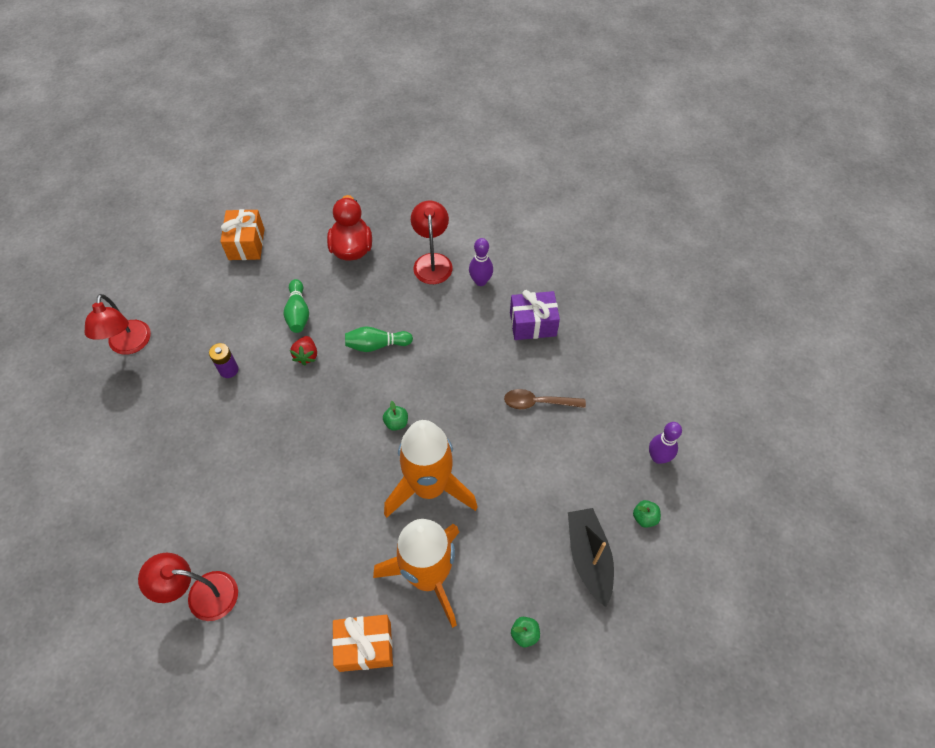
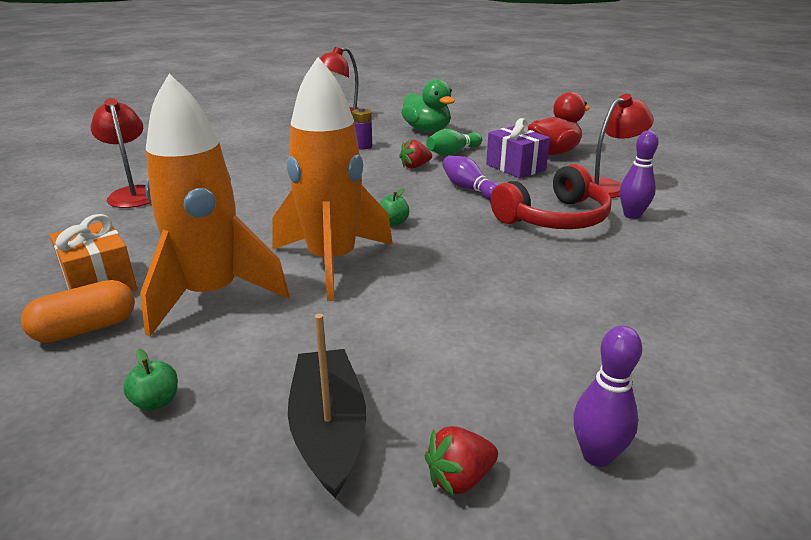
camera: 60 degrees right, 30 degrees down
orange gift [220,209,265,260] -> none
green bowling pin [345,326,413,352] -> purple bowling pin [442,156,499,201]
brown spoon [504,389,586,409] -> none
purple gift [510,290,560,340] -> purple gift moved to [486,118,550,178]
black boat [568,508,614,607] -> black boat turned 60 degrees counterclockwise [288,314,366,498]
green apple [633,500,661,528] -> red strawberry [425,426,498,496]
none -> orange capsule [21,280,135,343]
none -> green duck [401,79,455,132]
none -> red headphones [490,164,612,229]

